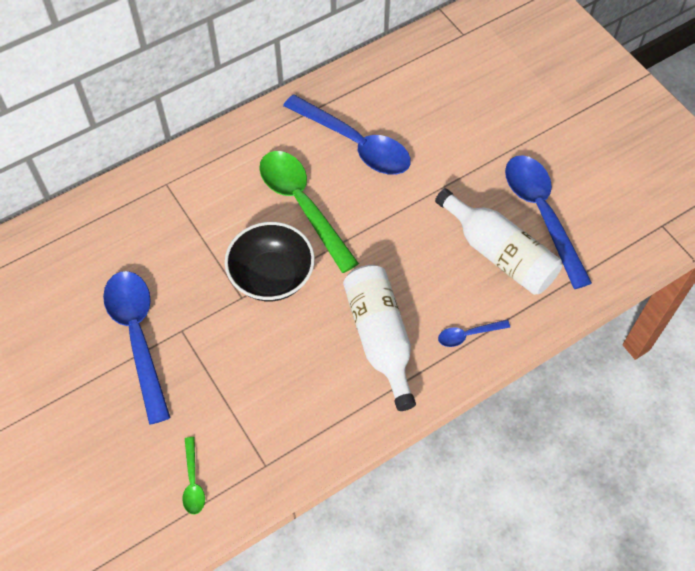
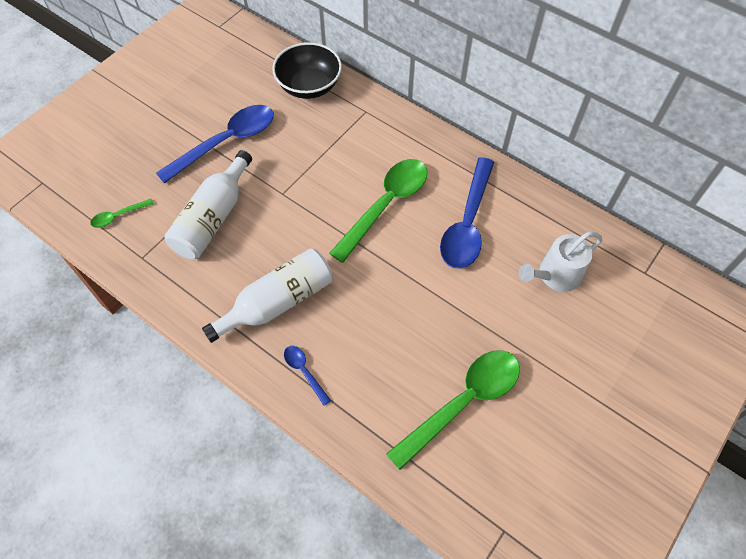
camera: 70 degrees right, 0 degrees up
black bowl [225,222,315,301] -> black bowl moved to [272,42,342,99]
white bottle [435,188,562,295] -> white bottle moved to [164,150,252,259]
blue spoon [505,155,592,289] -> green spoon [386,350,520,470]
none -> white watering can [519,232,602,292]

